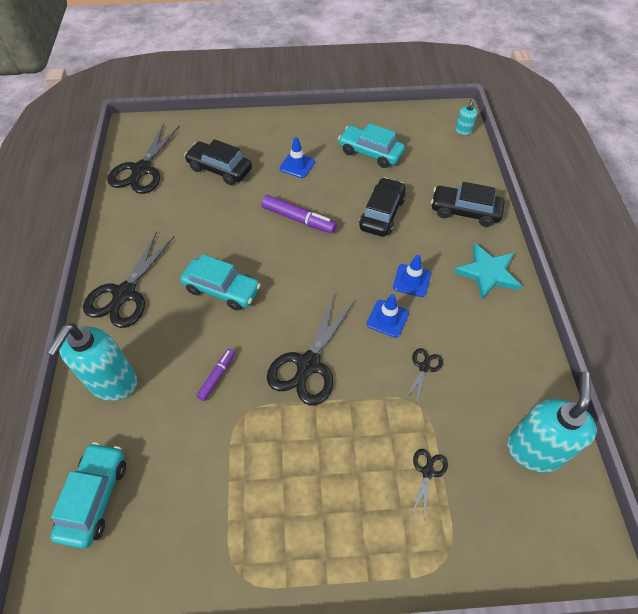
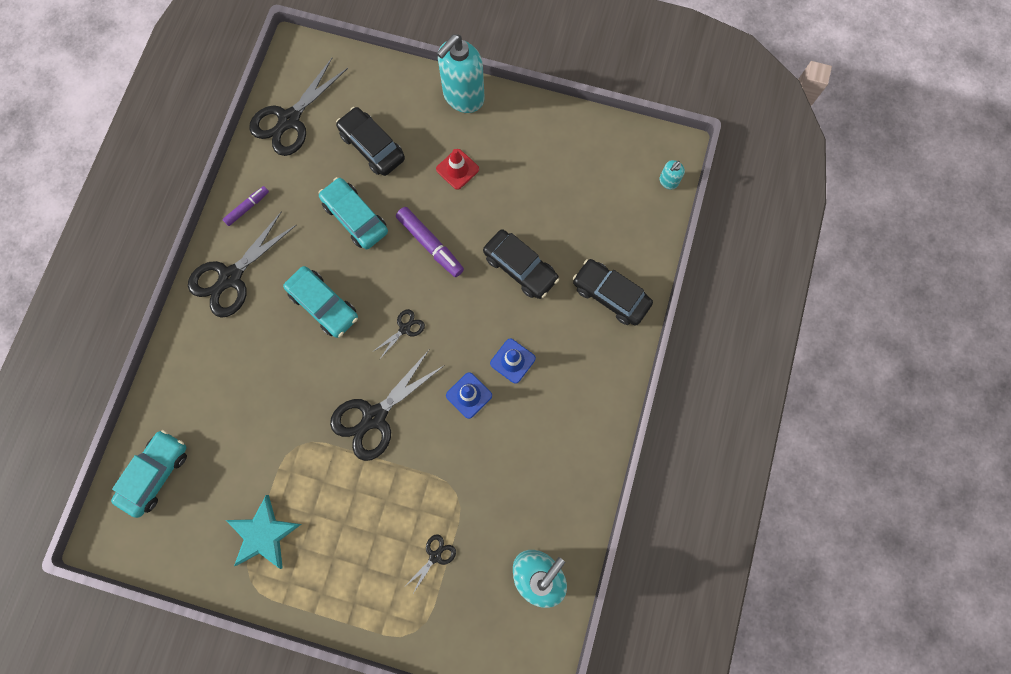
camera: 20 degrees right, 20 degrees up
turquoise soap dispenser [46,323,137,401] -> turquoise soap dispenser moved to [437,35,485,113]
purple marker [197,348,235,401] -> purple marker moved to [222,186,269,226]
blue traffic cone [280,137,315,178] -> red traffic cone [436,149,479,190]
turquoise car [338,123,405,168] -> turquoise car moved to [318,177,388,249]
black car [359,177,406,237] -> black car turned 90 degrees clockwise [483,229,559,299]
black scissors [406,348,443,403] -> black scissors moved to [374,309,425,360]
turquoise star [454,243,522,300] -> turquoise star moved to [226,495,301,569]

